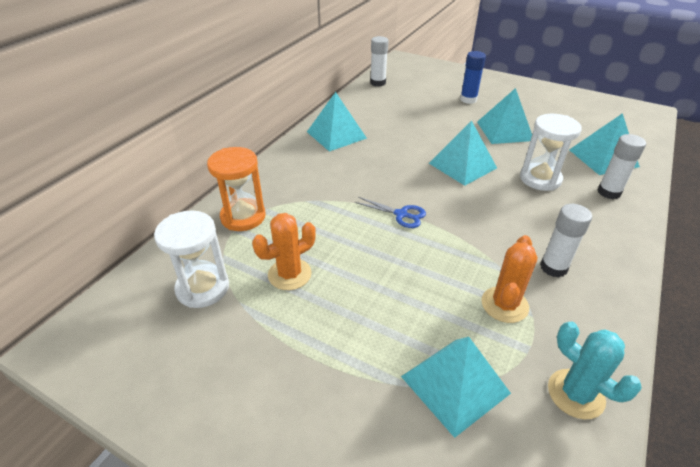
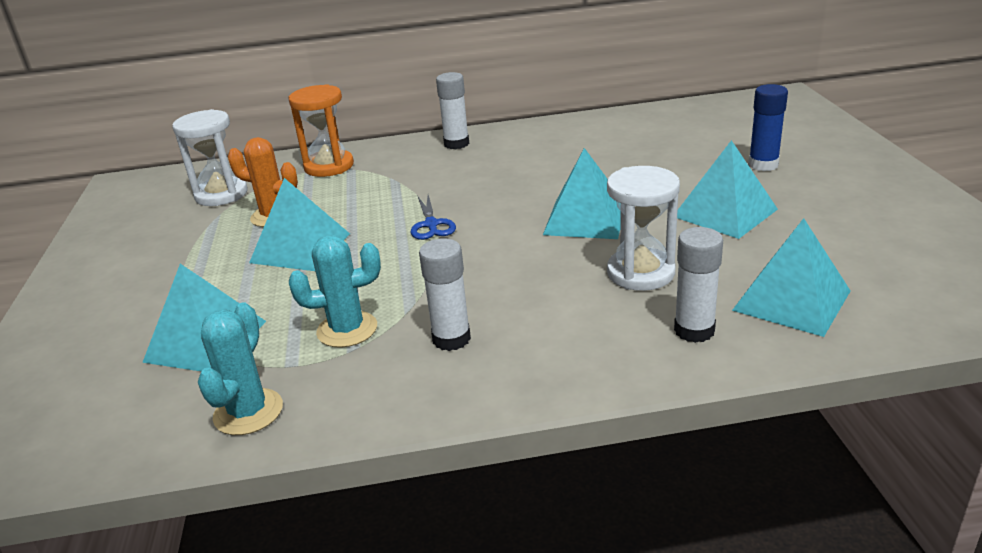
camera: 55 degrees right, 10 degrees down
turquoise pyramid [307,92,367,152] -> turquoise pyramid moved to [249,178,350,271]
white glue stick [370,36,388,86] -> white glue stick moved to [436,72,469,149]
orange cactus [482,235,537,323] -> turquoise cactus [289,235,381,348]

